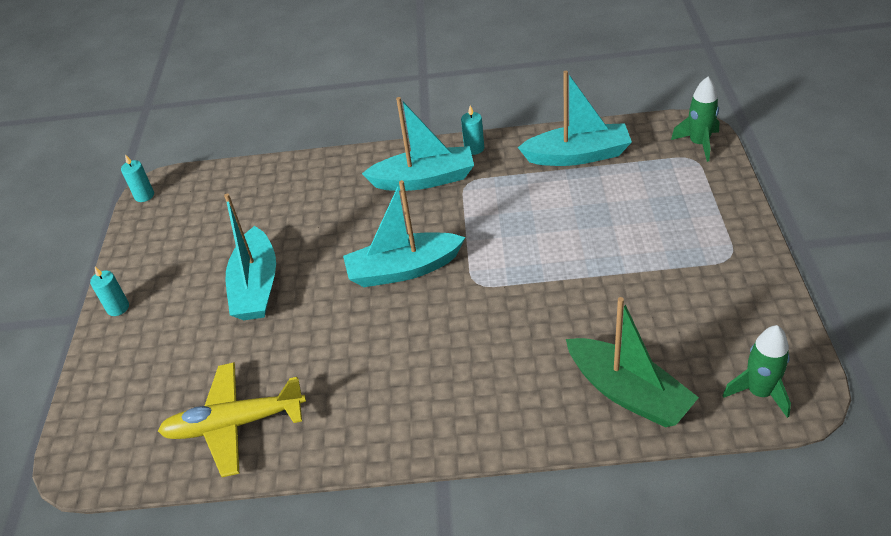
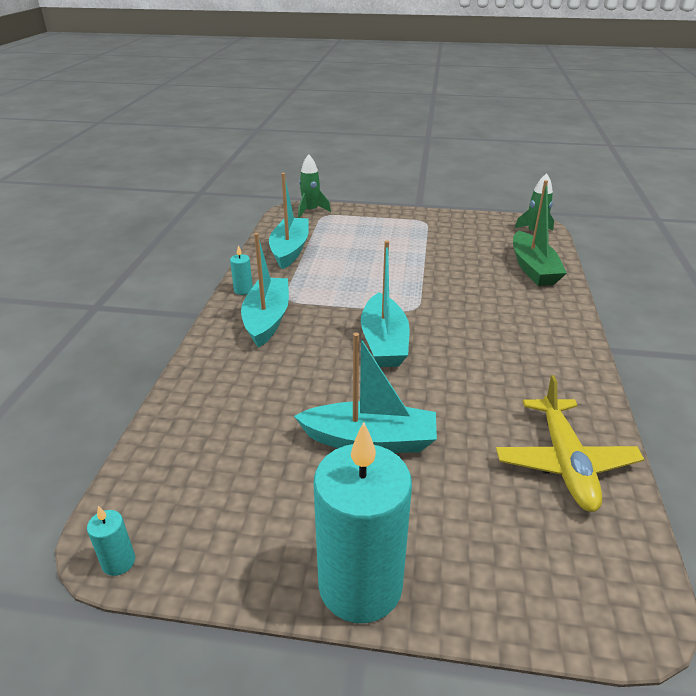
camera: 85 degrees left, 10 degrees down
turquoise candle [90,267,129,316] -> turquoise candle [314,422,412,623], size x2.50
green boat [566,297,699,428] -> green boat turned 120 degrees clockwise [513,180,567,286]

